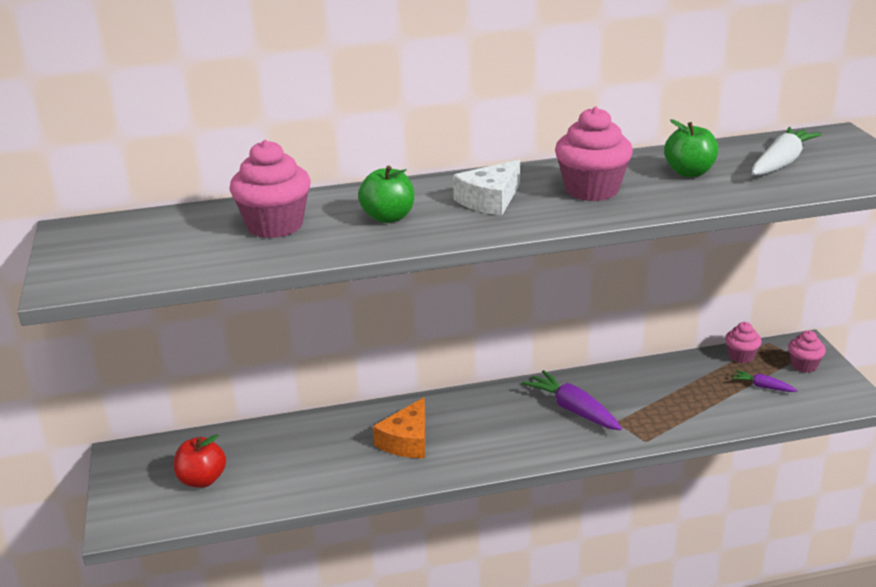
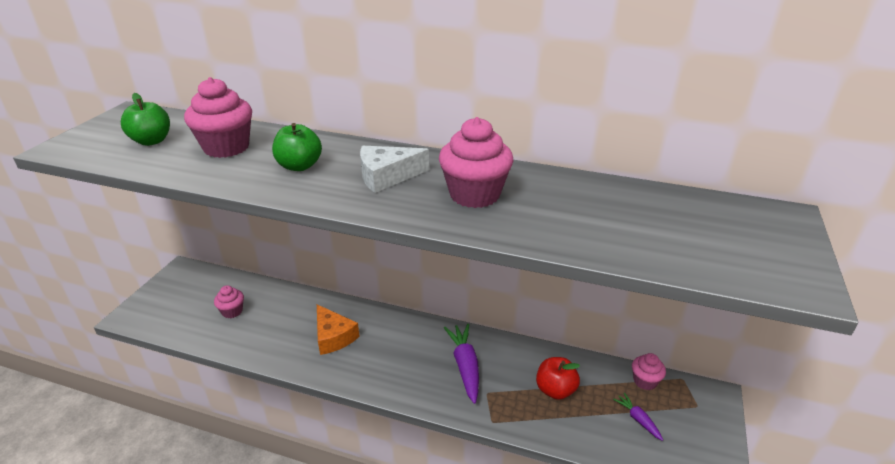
camera: 30 degrees right, 5 degrees up
red apple [174,434,226,488] -> red apple moved to [536,357,580,400]
orange cheese [373,397,425,458] -> orange cheese turned 90 degrees counterclockwise [317,305,360,355]
green apple [664,119,719,177] -> green apple moved to [121,93,170,146]
white carrot [752,127,822,175] -> none
pink cupcake [788,330,826,373] -> pink cupcake moved to [214,285,244,318]

